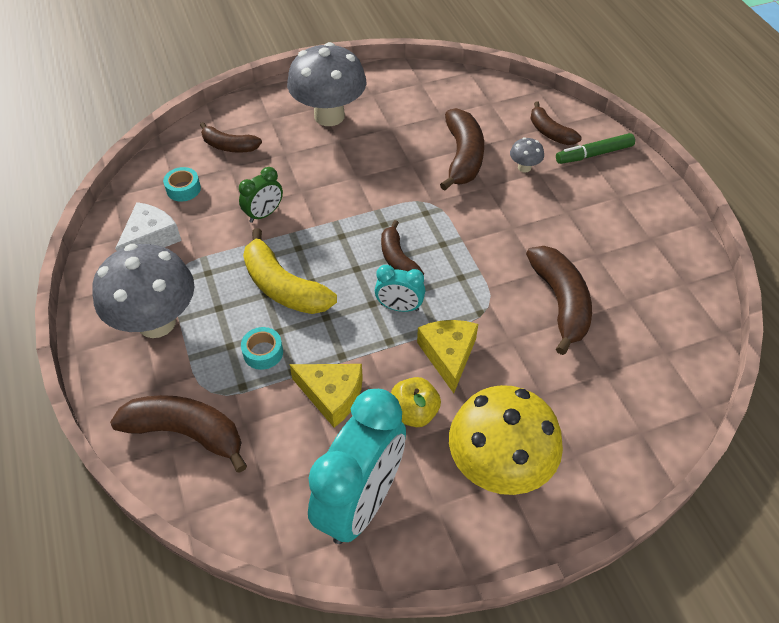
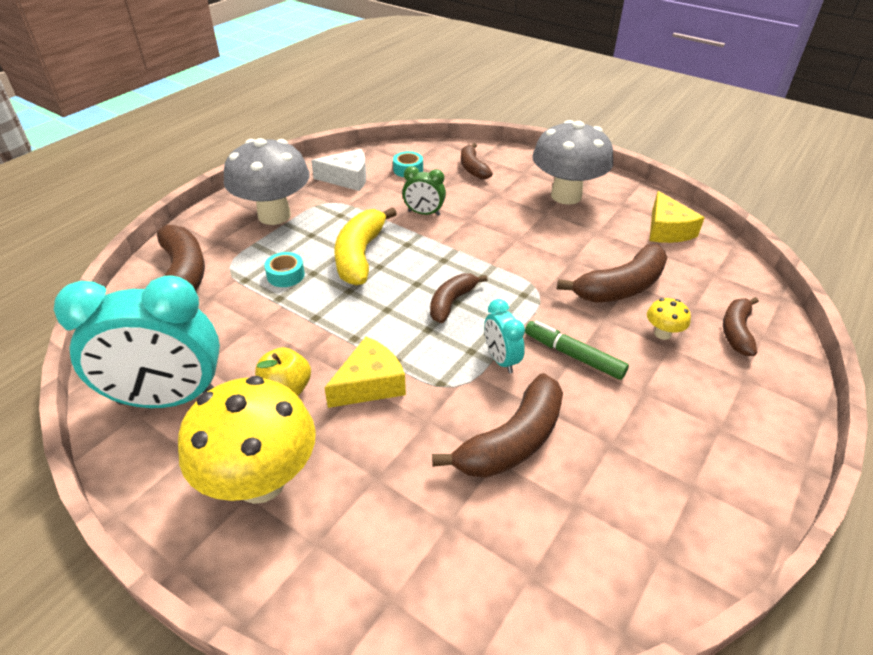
camera: 55 degrees right, 10 degrees down
yellow cheese [290,364,363,428] -> yellow cheese moved to [649,191,705,243]
turquoise clock [375,265,425,312] -> turquoise clock moved to [484,299,525,373]
grey mushroom [510,137,544,173] -> yellow mushroom [647,298,691,340]
green marker [556,133,635,164] -> green marker moved to [525,321,629,380]

